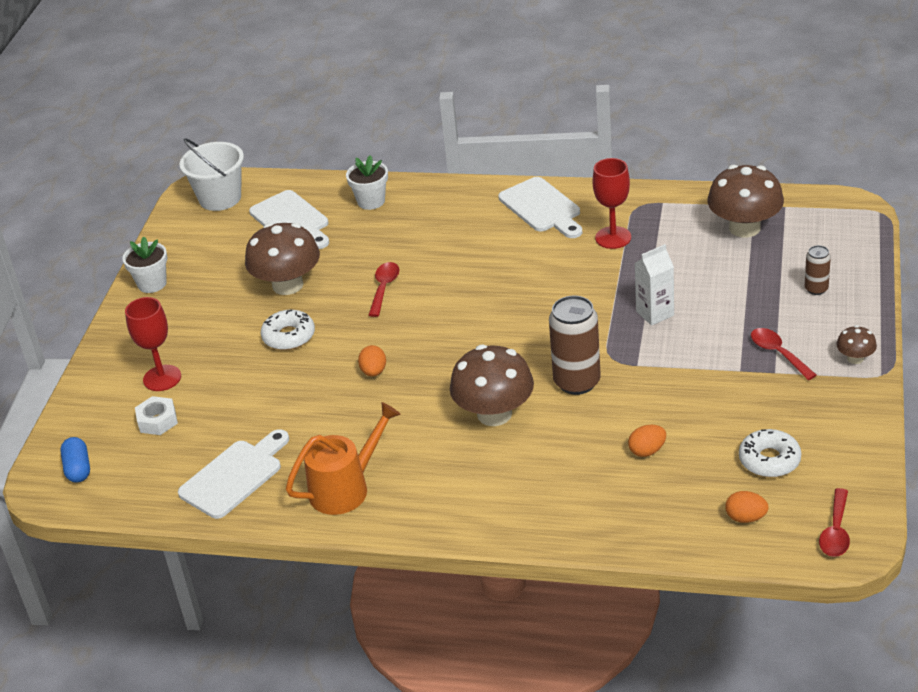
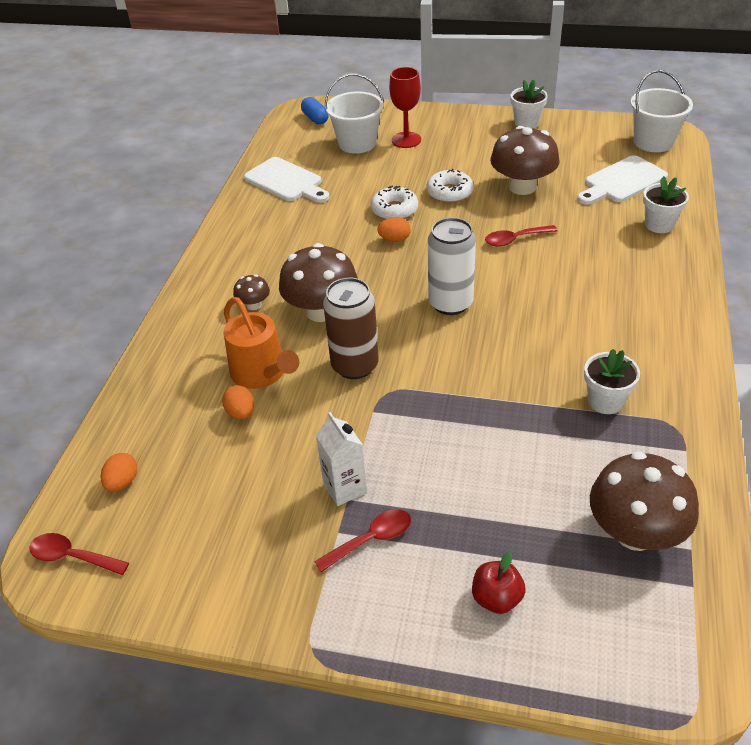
camera: 90 degrees right, 5 degrees up
blue capsule [60,437,90,483] -> blue capsule turned 75 degrees clockwise [301,97,329,124]
white nut [135,396,178,435] -> white bucket [325,74,384,154]
orange watering can [286,402,400,515] -> orange watering can moved to [224,297,299,389]
red spoon [369,262,399,317] -> red spoon turned 150 degrees clockwise [485,225,558,246]
white cutting board [498,177,582,238] -> none
red goblet [593,158,631,249] -> white flower pot [584,349,640,414]
white carton [635,244,674,326] -> white carton moved to [316,412,367,506]
white donut [739,429,801,477] -> white donut moved to [371,186,418,219]
brown can [805,245,831,295] -> red apple [472,552,526,614]
brown mushroom [836,325,877,364] -> brown mushroom moved to [233,274,270,310]
none -> white can [428,217,476,315]

